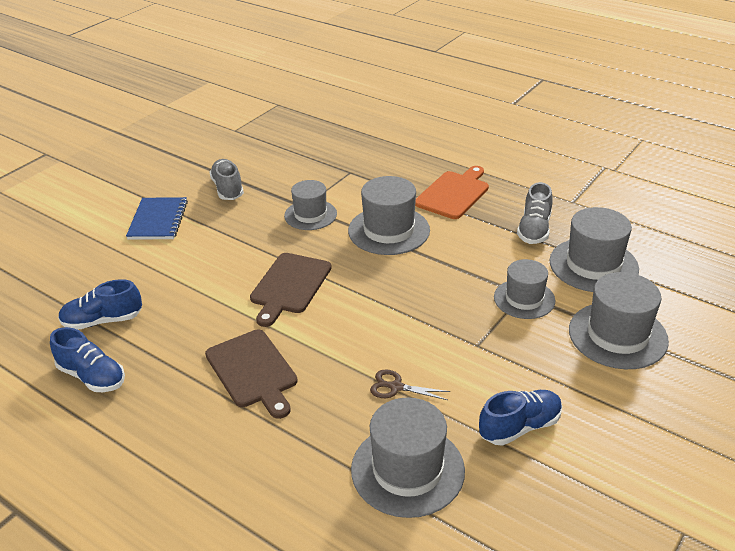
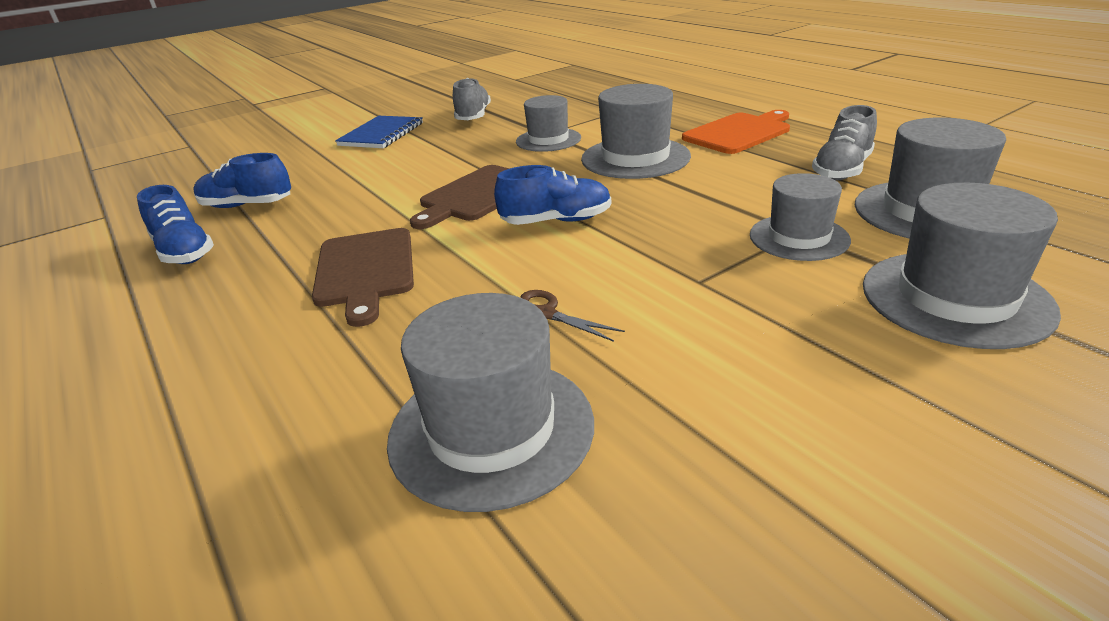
camera: 20 degrees right, 5 degrees down
blue shoe [479,390,562,446] -> blue shoe moved to [494,165,611,225]

